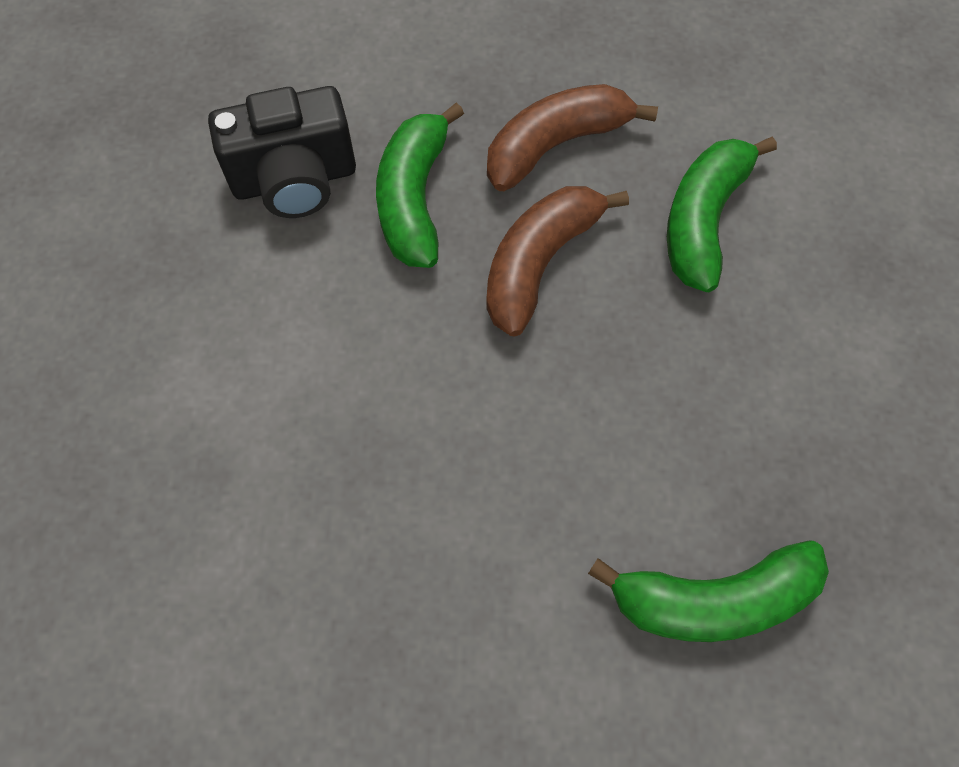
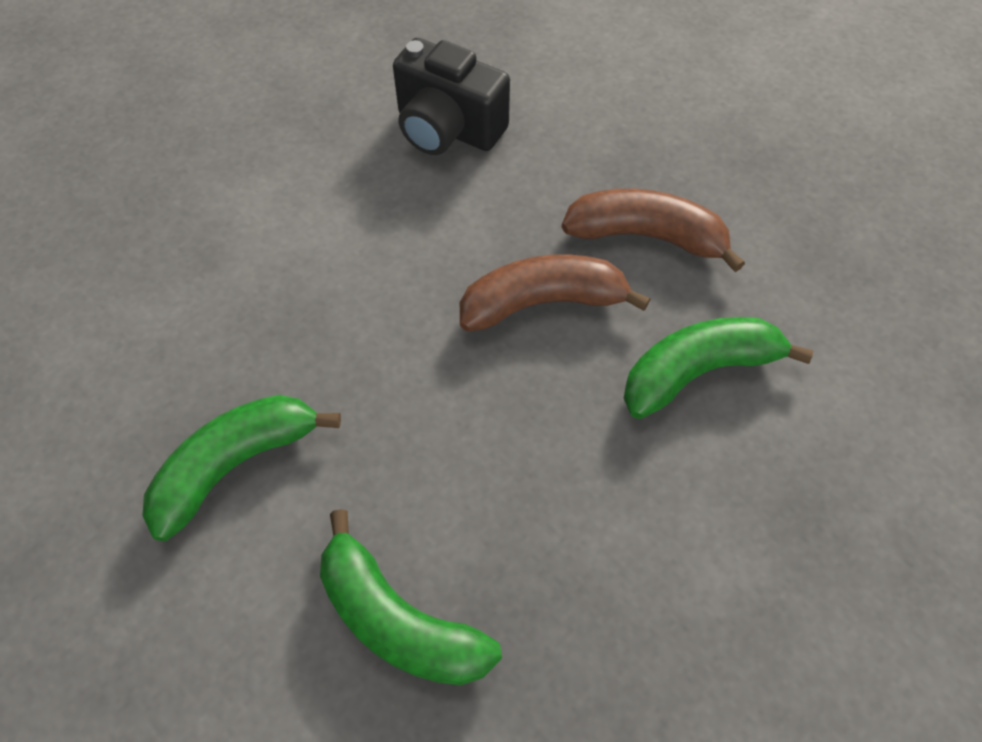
camera: 45 degrees right, 5 degrees down
green banana [376,103,464,268] -> green banana moved to [142,395,341,541]

